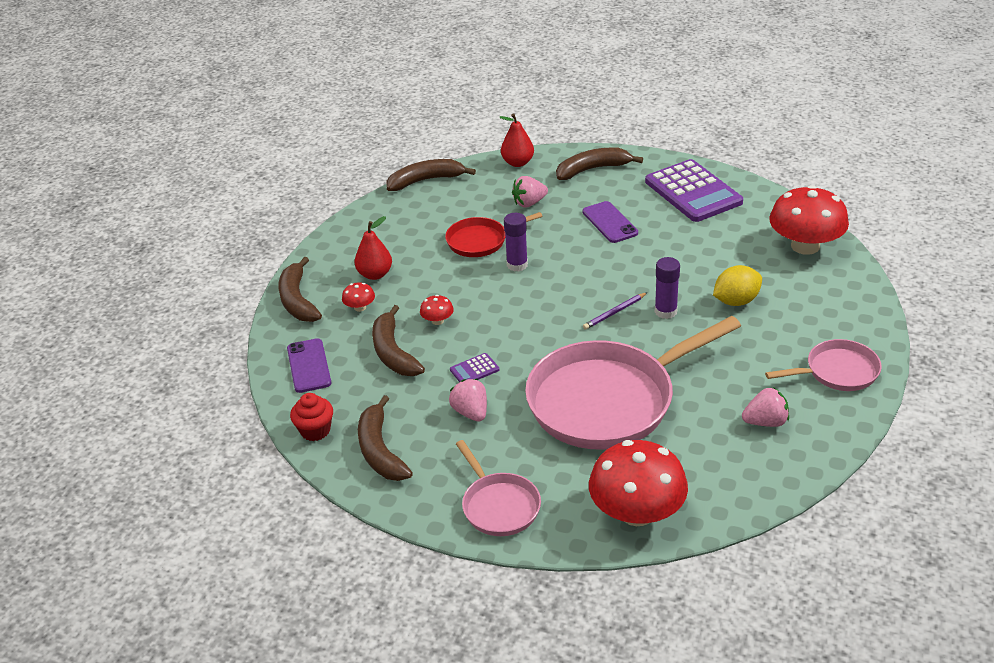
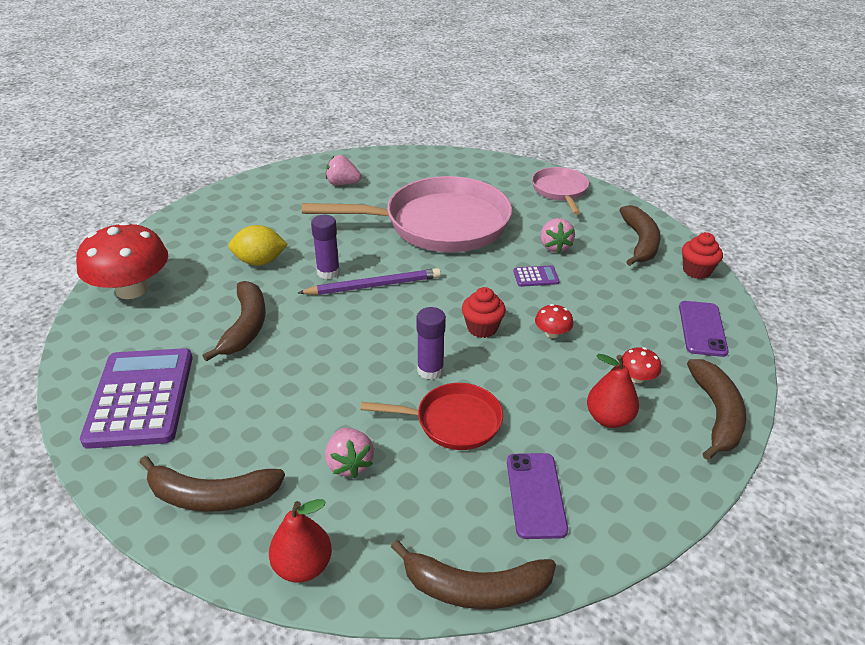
camera: 160 degrees left, 0 degrees up
brown banana [372,305,425,376] -> brown banana moved to [202,281,266,362]
pink strawberry [512,176,548,207] -> pink strawberry turned 75 degrees clockwise [325,428,374,478]
purple phone [583,201,638,243] -> purple phone moved to [507,453,568,539]
purple pencil [583,292,648,330] -> purple pencil [298,268,441,295], size x1.65
red mushroom [589,440,688,526] -> none
pink pan [765,339,882,391] -> none
none -> red cupcake [462,287,506,338]

